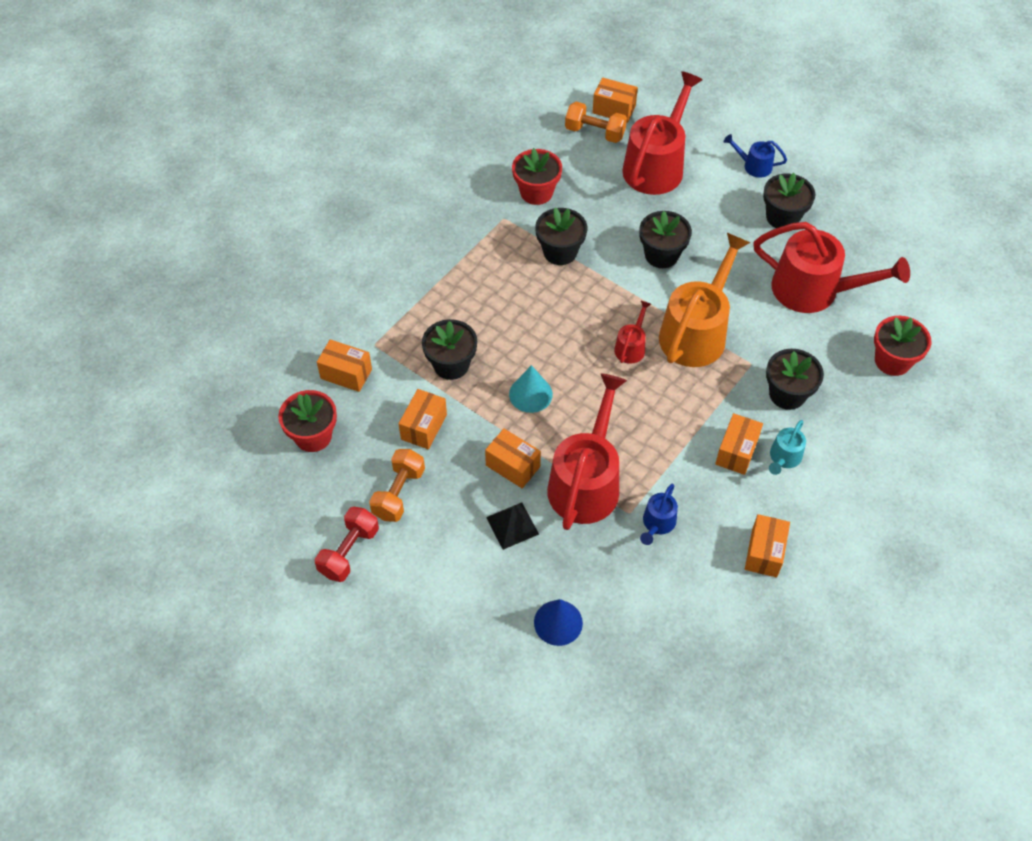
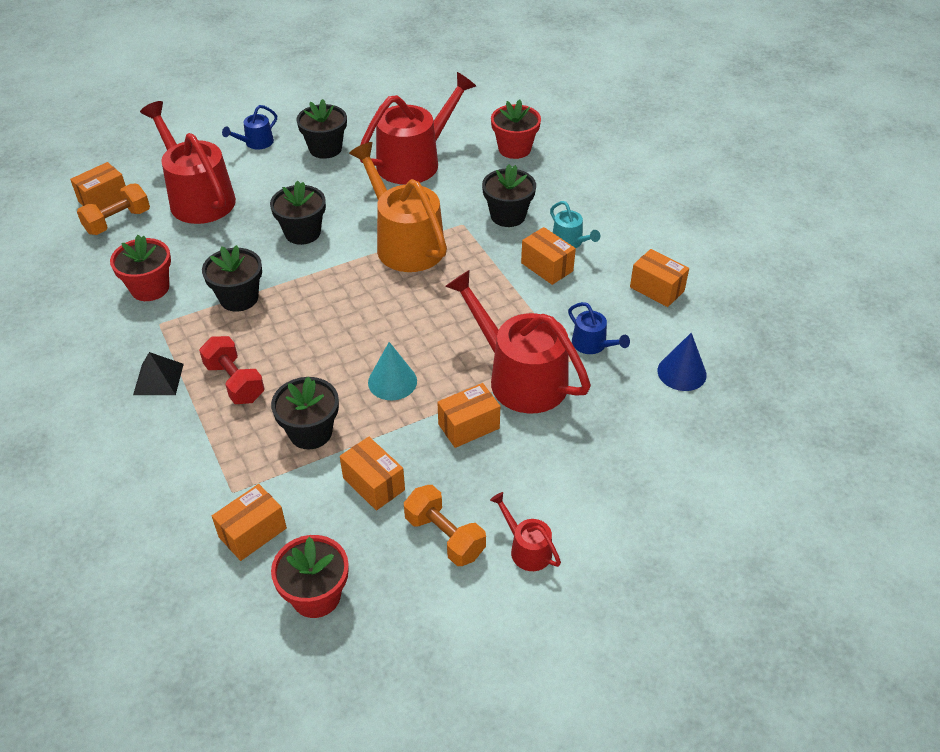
camera: 65 degrees left, 10 degrees down
red dumbbell [315,507,379,582] -> red dumbbell moved to [199,336,264,404]
black pyramid [486,502,539,550] -> black pyramid moved to [133,352,184,395]
blue cone [534,599,583,646] -> blue cone moved to [657,333,707,391]
red watering can [614,301,651,364] -> red watering can moved to [490,492,561,571]

